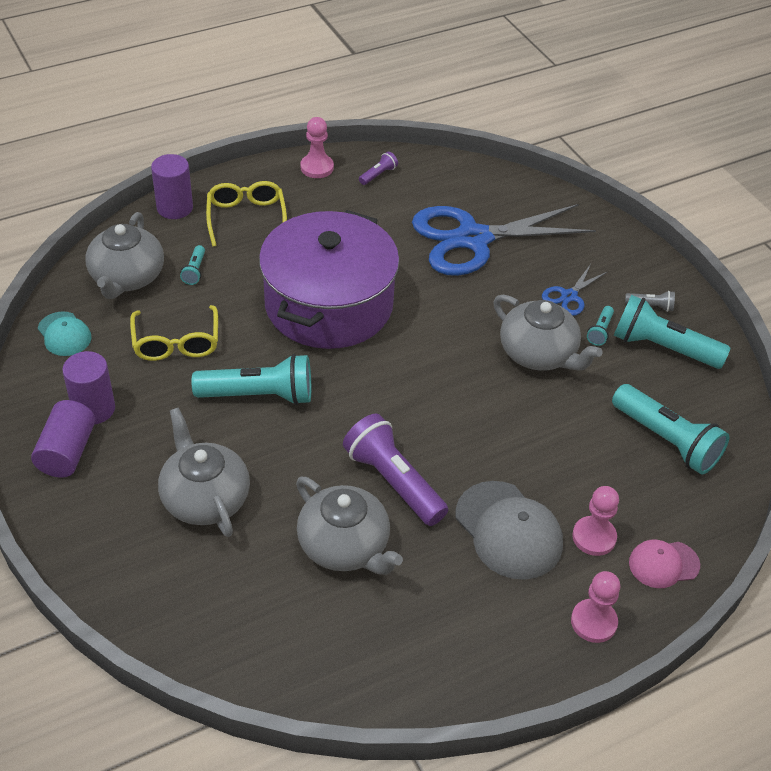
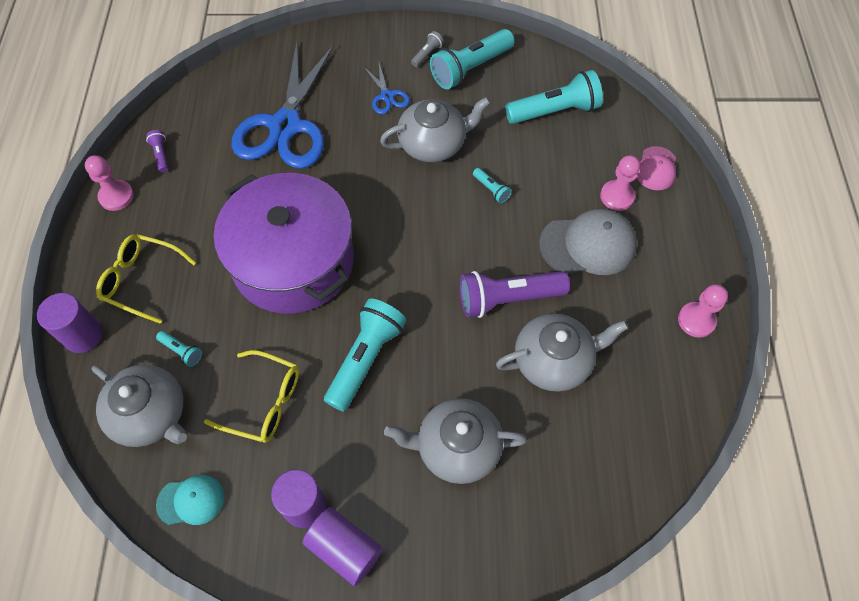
camera: 60 degrees left, 15 degrees up
pink pawn [571,571,620,643] -> pink pawn moved to [678,284,728,338]
turquoise flashlight [587,306,614,346] -> turquoise flashlight moved to [473,168,512,204]

